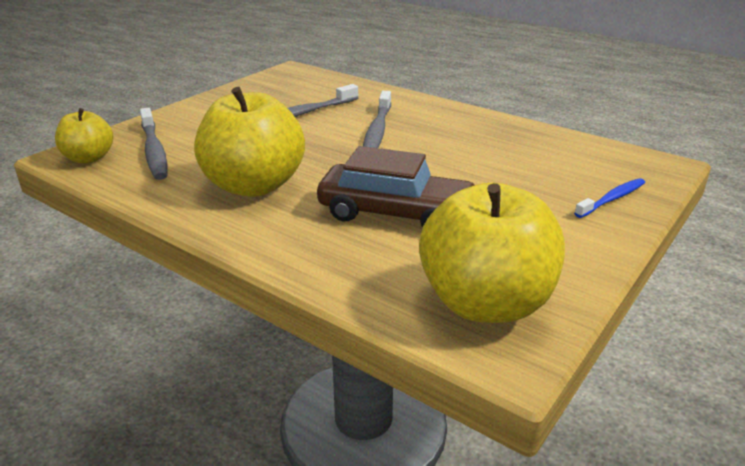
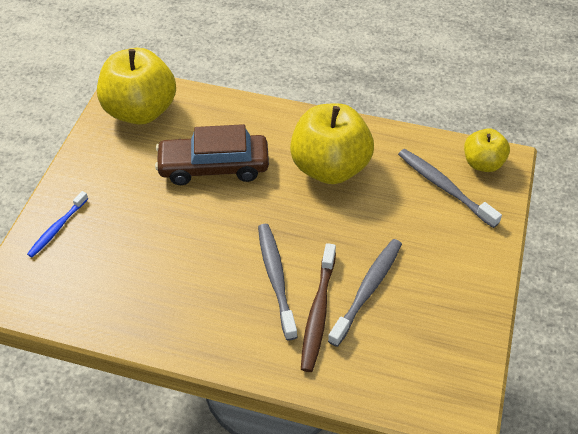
camera: 160 degrees right, 20 degrees up
none -> brown toothbrush [301,243,336,372]

